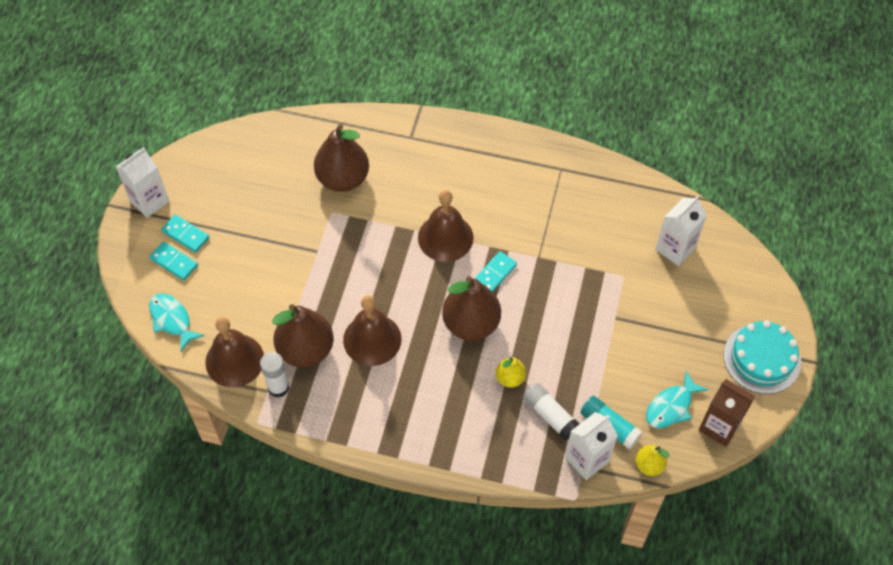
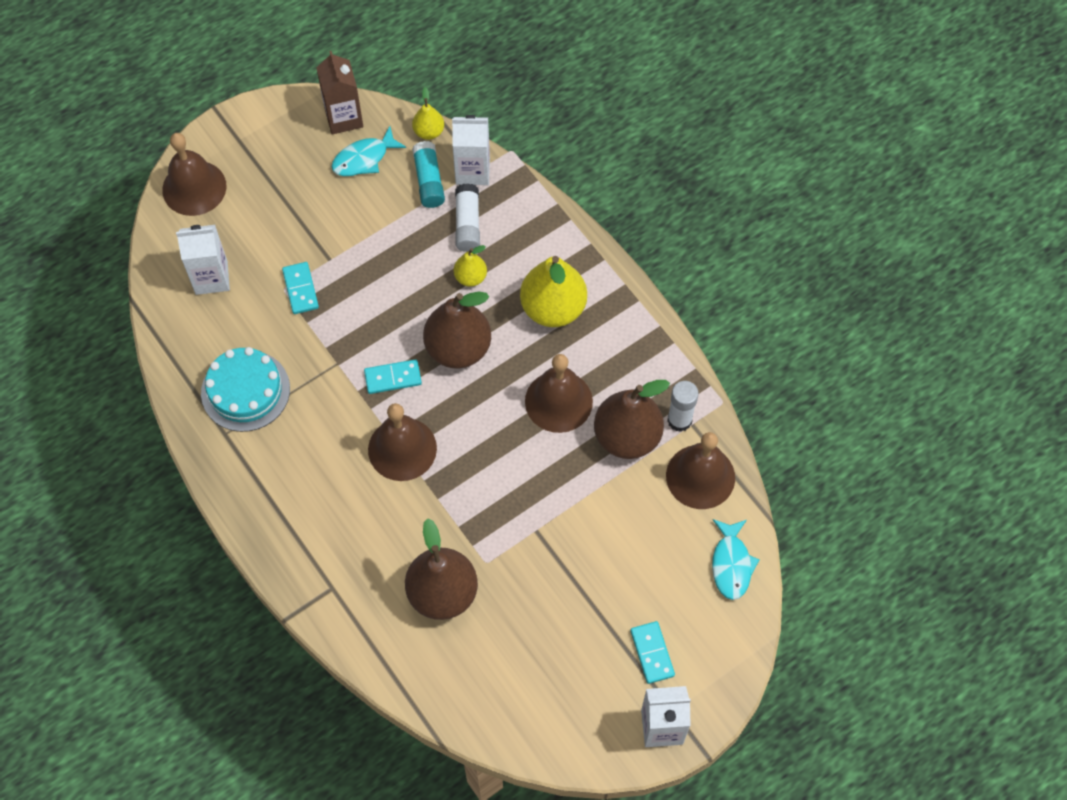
camera: 140 degrees left, 5 degrees up
turquoise domino [149,241,198,280] -> turquoise domino moved to [282,262,319,314]
turquoise fish [646,371,708,428] -> turquoise fish turned 150 degrees clockwise [332,126,406,176]
turquoise cake [723,320,801,394] -> turquoise cake moved to [201,347,290,432]
none -> brown bell [162,133,227,216]
none -> yellow pear [520,256,587,327]

